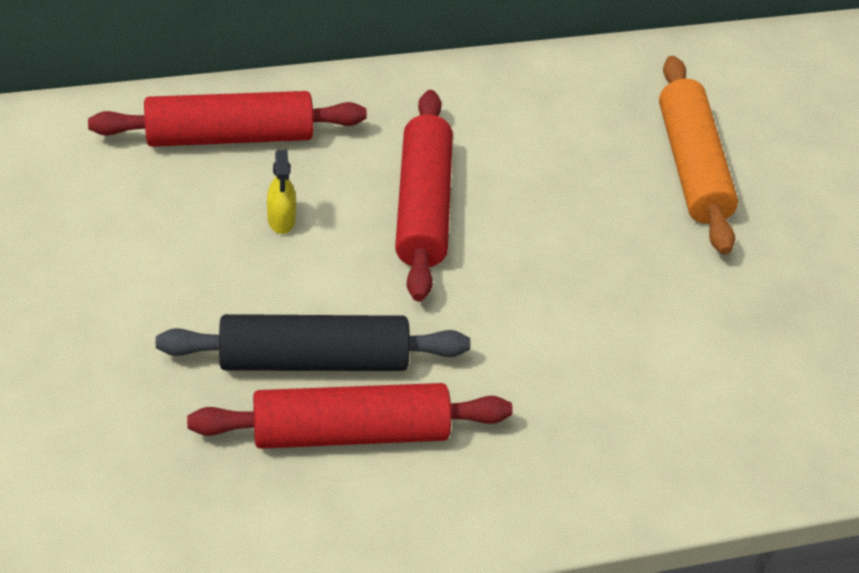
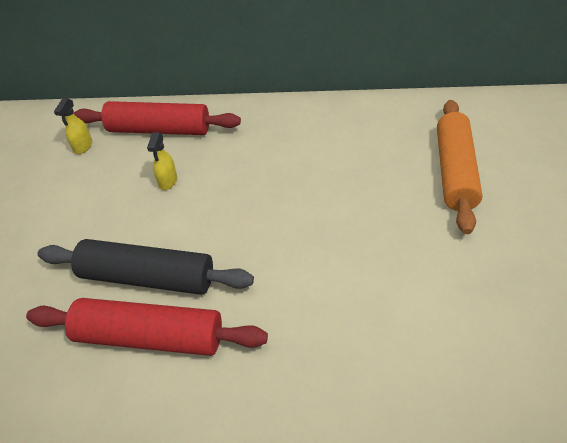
camera: 20 degrees right, 0 degrees up
red rolling pin [395,90,453,301] -> none
none -> yellow spray bottle [54,98,92,154]

